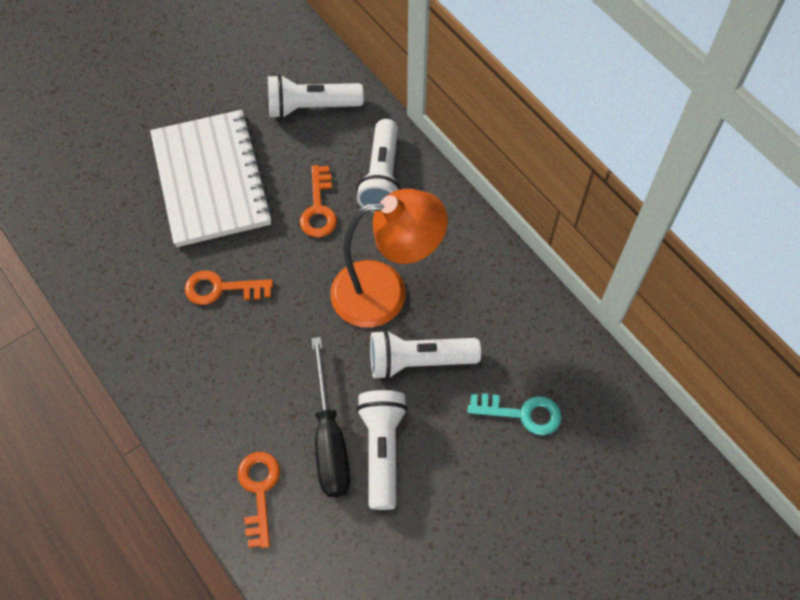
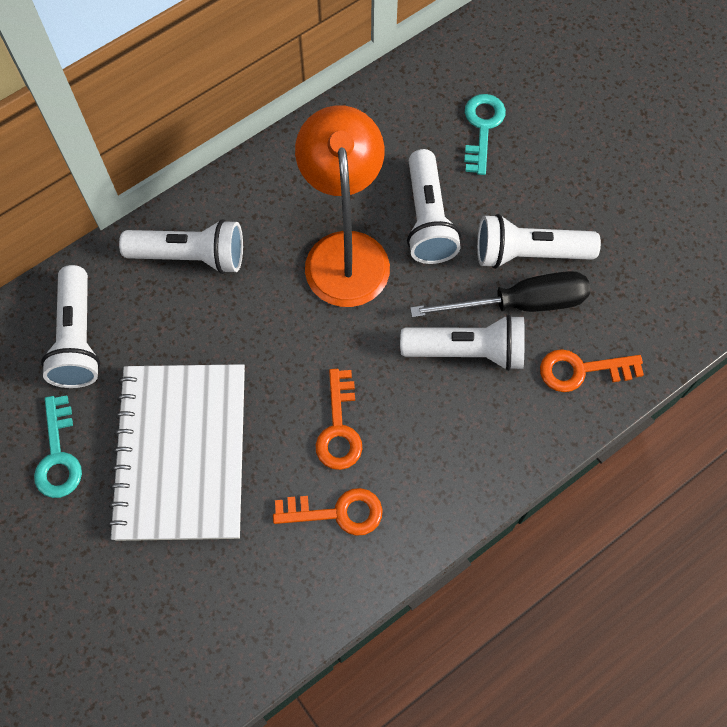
camera: 90 degrees left, 5 degrees up
white notebook [150,110,273,247] -> white notebook turned 75 degrees counterclockwise [108,364,245,541]
orange key [300,165,337,237] -> orange key moved to [273,488,383,536]
none -> turquoise key [34,395,82,498]
none -> white flashlight [400,314,525,371]

